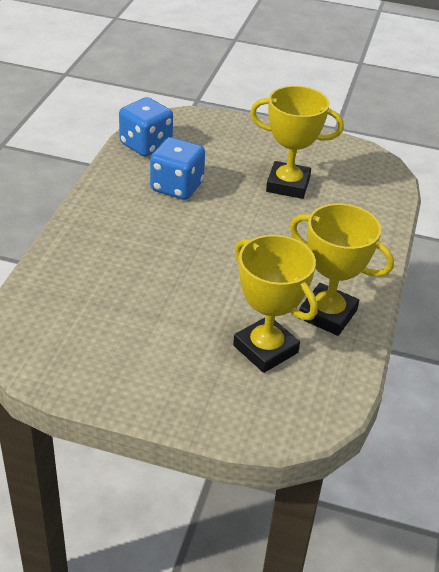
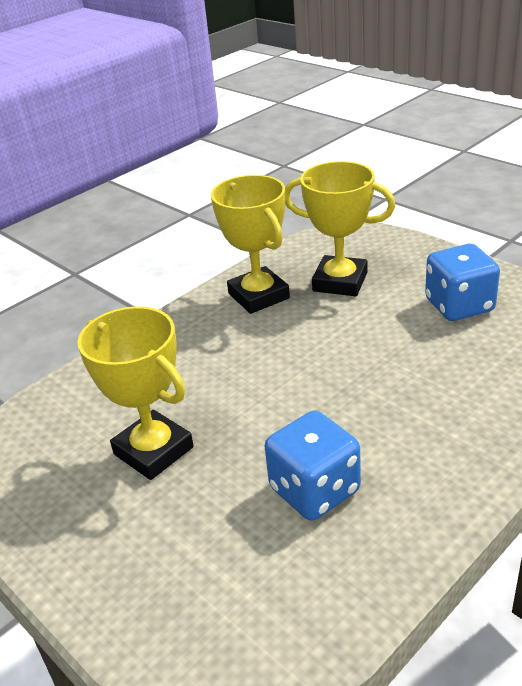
camera: 145 degrees left, 5 degrees down
blue dice [119,97,173,157] -> blue dice moved to [425,244,500,321]
yellow trophy [233,235,318,373] -> yellow trophy turned 60 degrees counterclockwise [285,161,395,296]

